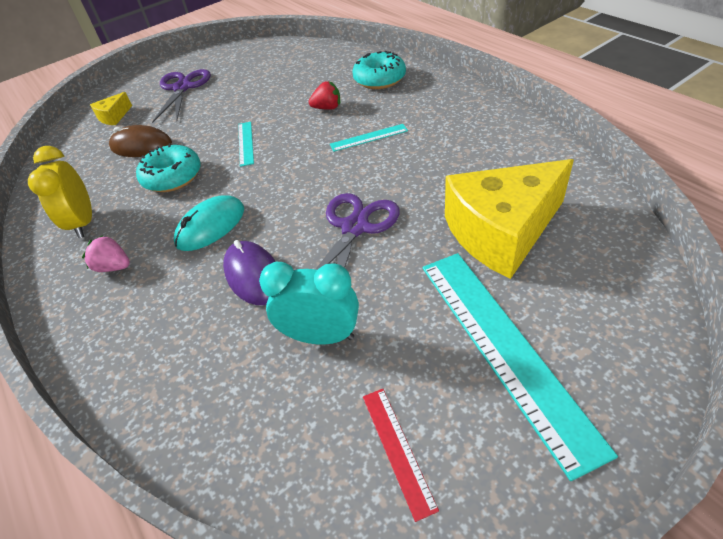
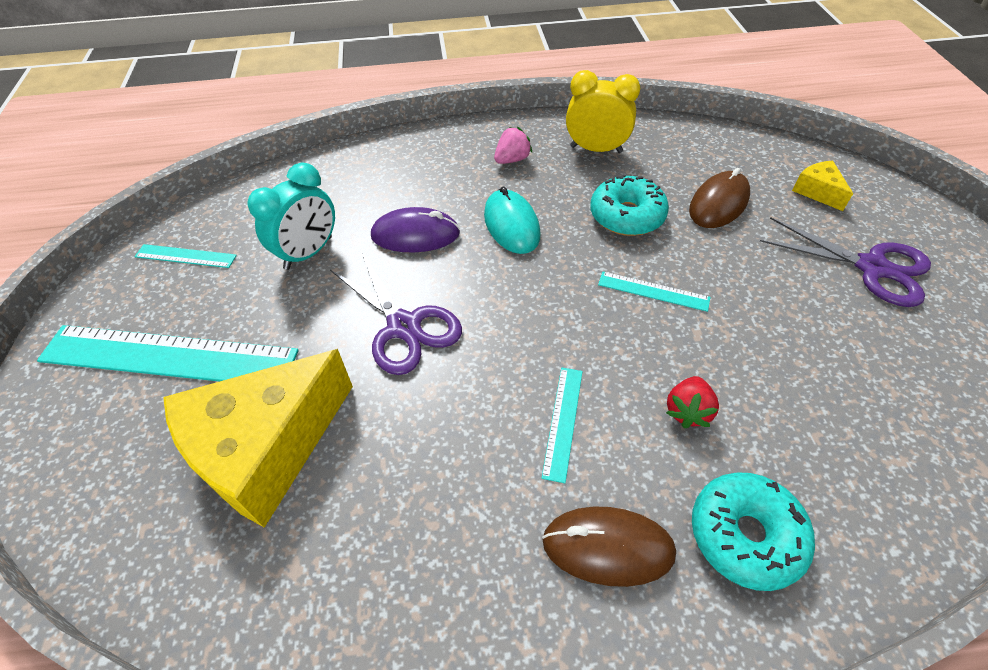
camera: 115 degrees right, 5 degrees up
red ruler [363,389,439,522] -> turquoise ruler [134,244,237,268]
yellow cheese [445,159,574,279] -> yellow cheese turned 135 degrees counterclockwise [163,349,353,528]
none -> brown mouse [542,506,676,587]

